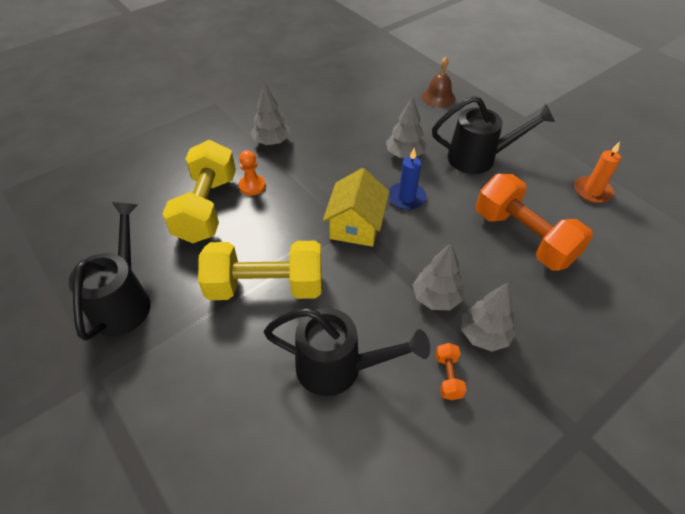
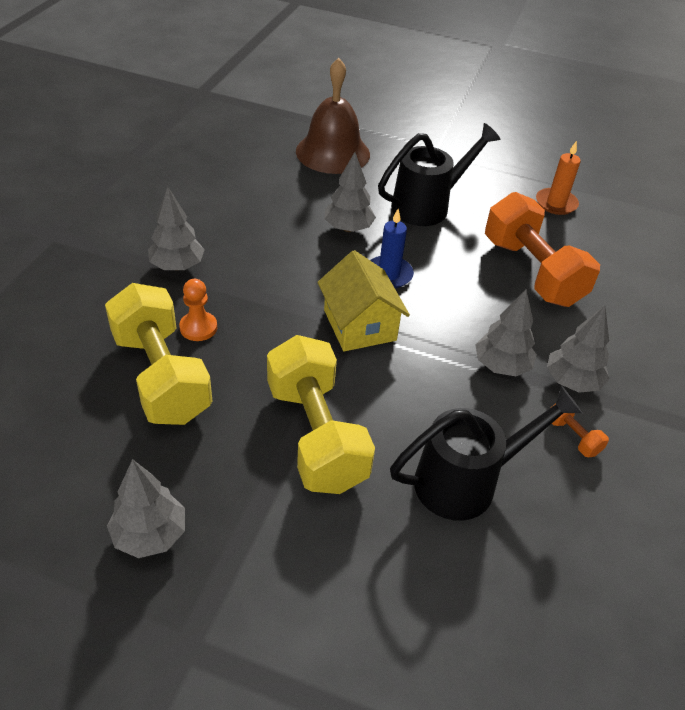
camera: 35 degrees left, 5 degrees down
black watering can [69,202,151,341] -> grey tree [107,459,185,558]
yellow dumbbell [198,241,322,300] -> yellow dumbbell turned 75 degrees counterclockwise [267,335,375,494]
brown bell [422,57,455,108] -> brown bell [296,58,370,174], size x1.73
orange dumbbell [476,174,593,271] -> orange dumbbell turned 45 degrees clockwise [485,192,600,307]

